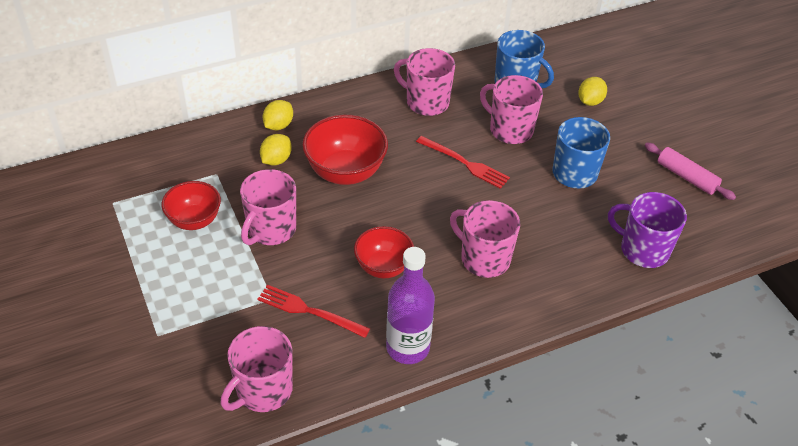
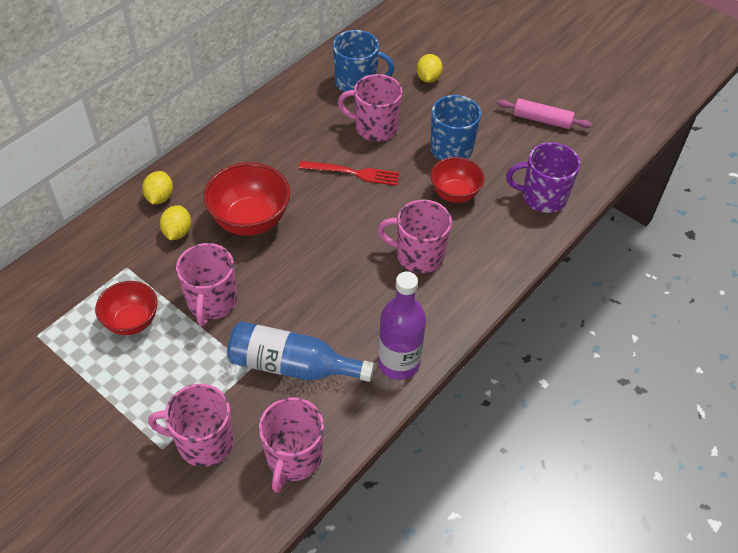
camera: 25 degrees left, 5 degrees up
red fork [257,285,370,338] -> blue bottle [227,321,374,382]
red bowl [354,226,414,278] -> red bowl moved to [431,157,485,203]
pink mug [394,48,455,116] -> pink mug moved to [148,384,234,467]

